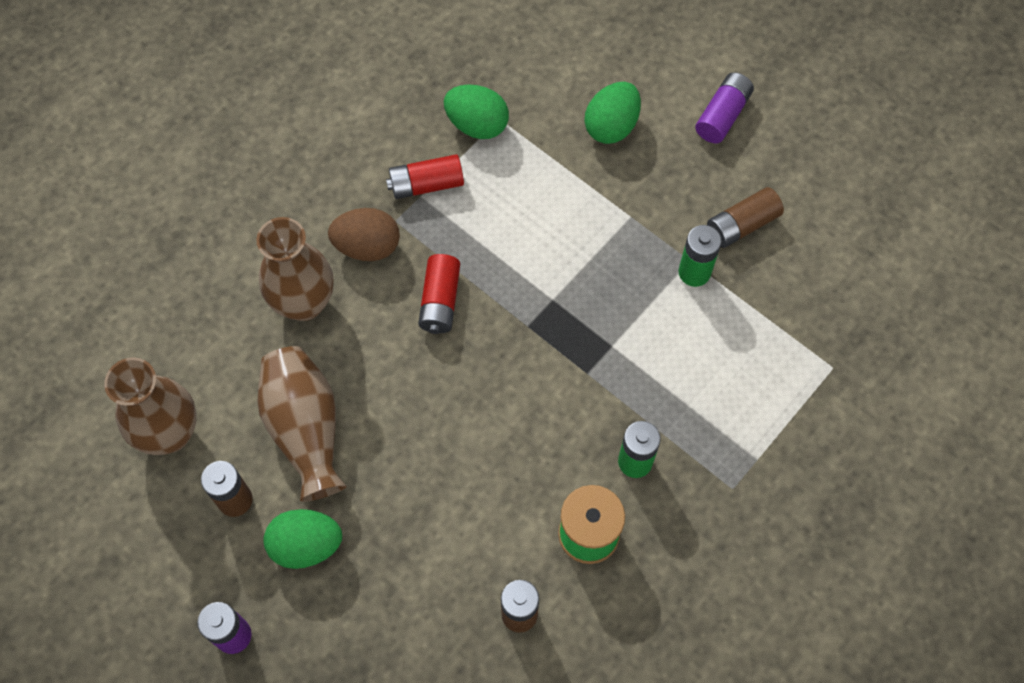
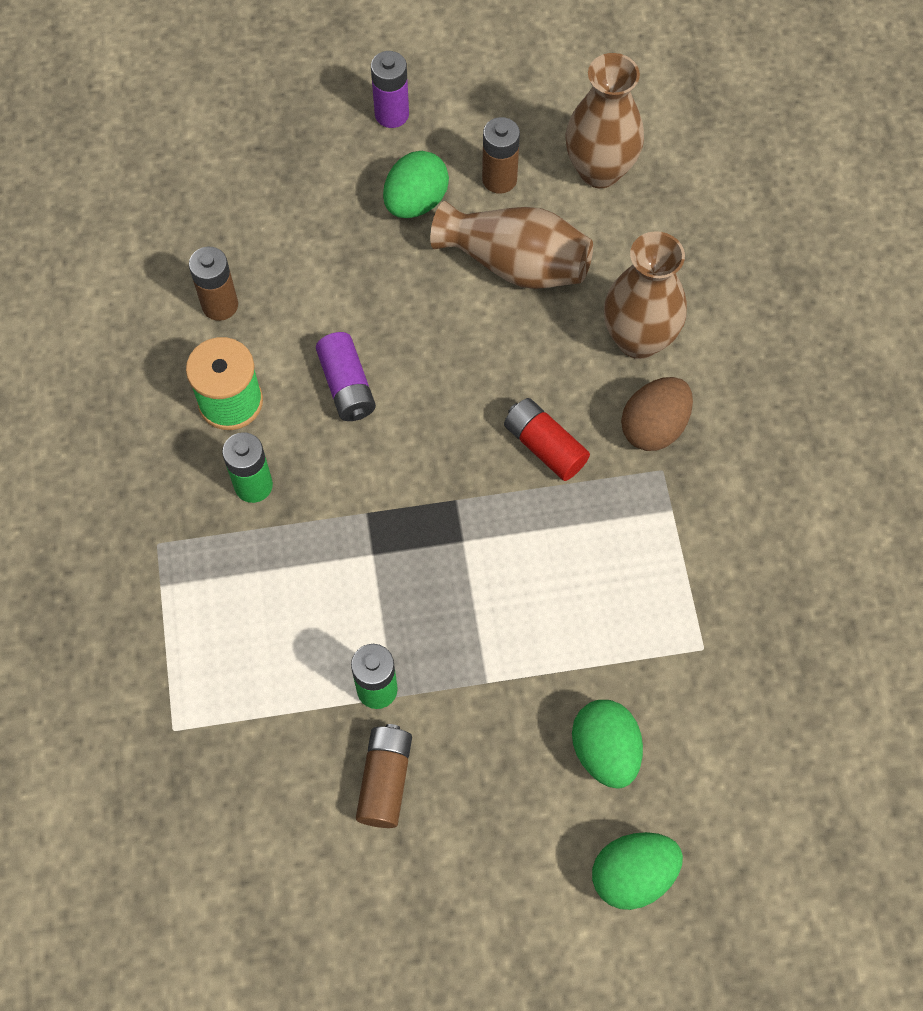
camera: 130 degrees right, 0 degrees up
red battery [386,154,464,199] -> none
green egg [444,84,509,139] -> green egg moved to [592,832,683,910]
purple battery [695,72,754,144] -> purple battery moved to [316,332,376,421]

